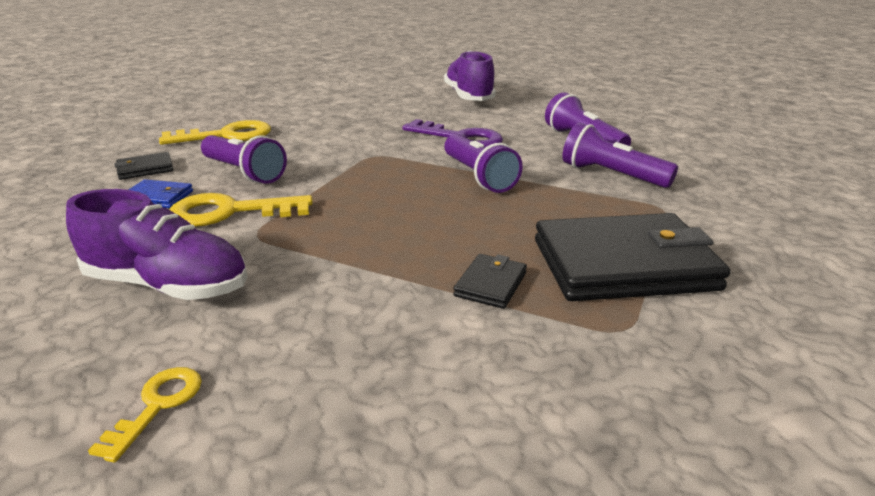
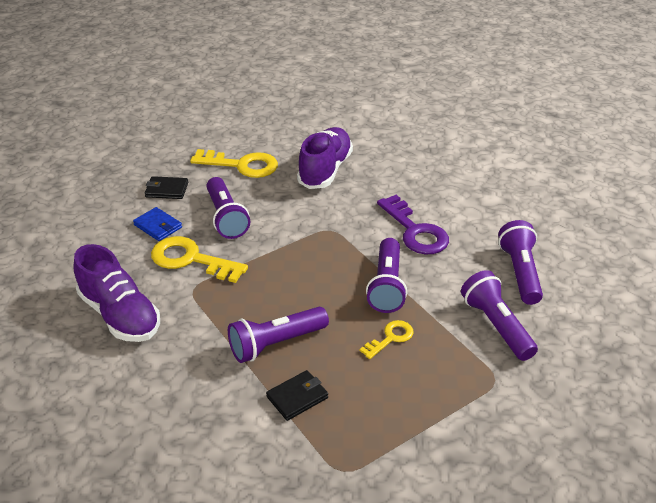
camera: 30 degrees right, 10 degrees up
yellow key [88,367,202,463] -> yellow key moved to [359,320,413,359]
purple shoe [444,50,496,101] -> purple shoe moved to [297,127,353,189]
black wallet [535,213,730,301] -> none
none -> purple flashlight [228,307,329,363]

